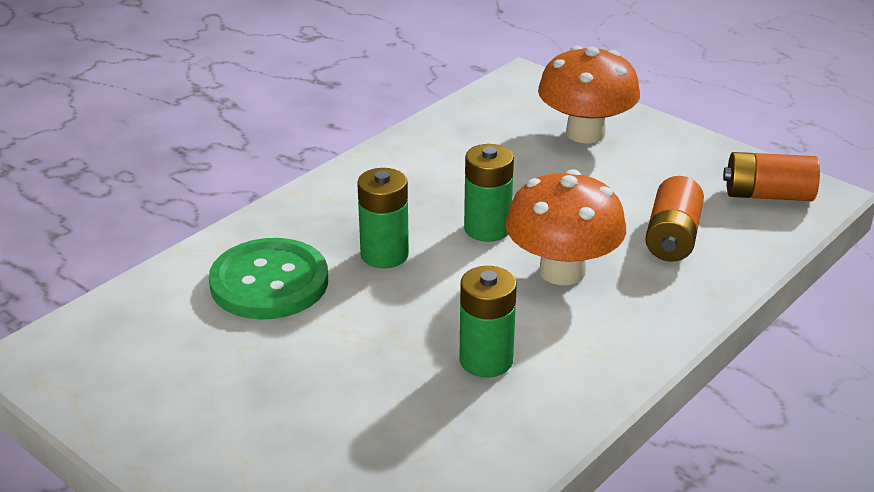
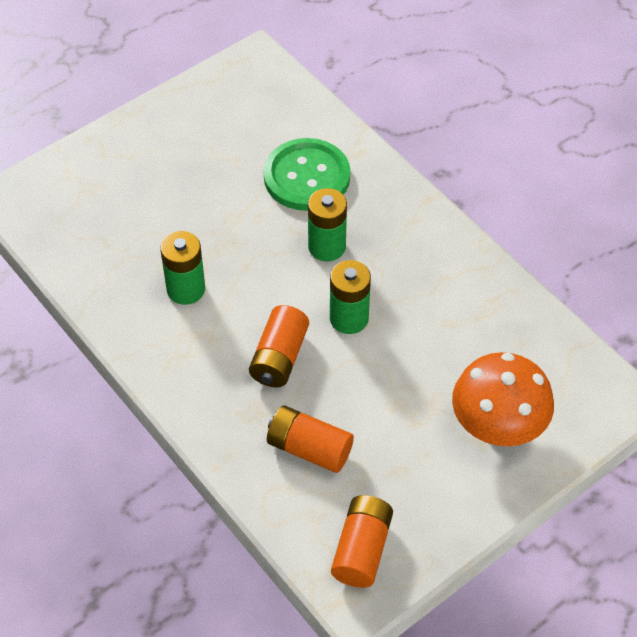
camera: 100 degrees right, 20 degrees up
orange mushroom [505,169,626,285] -> orange battery [249,305,309,387]

